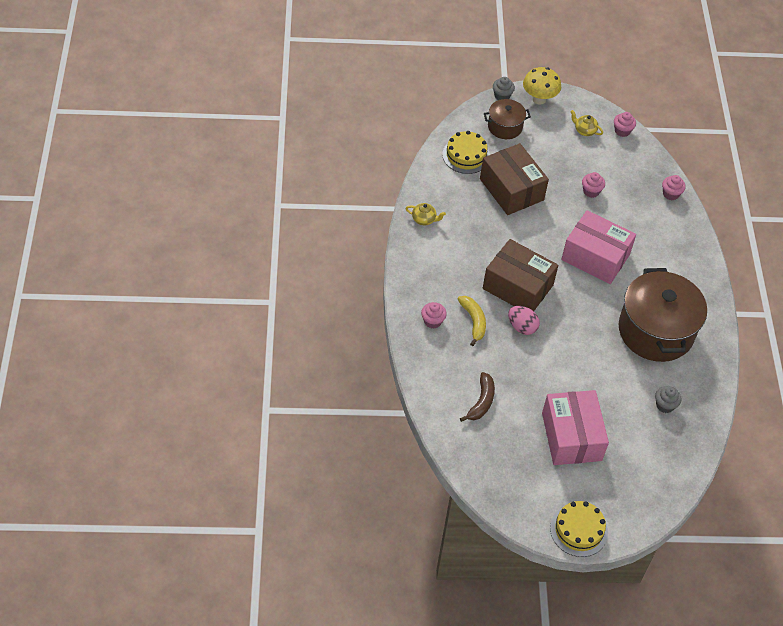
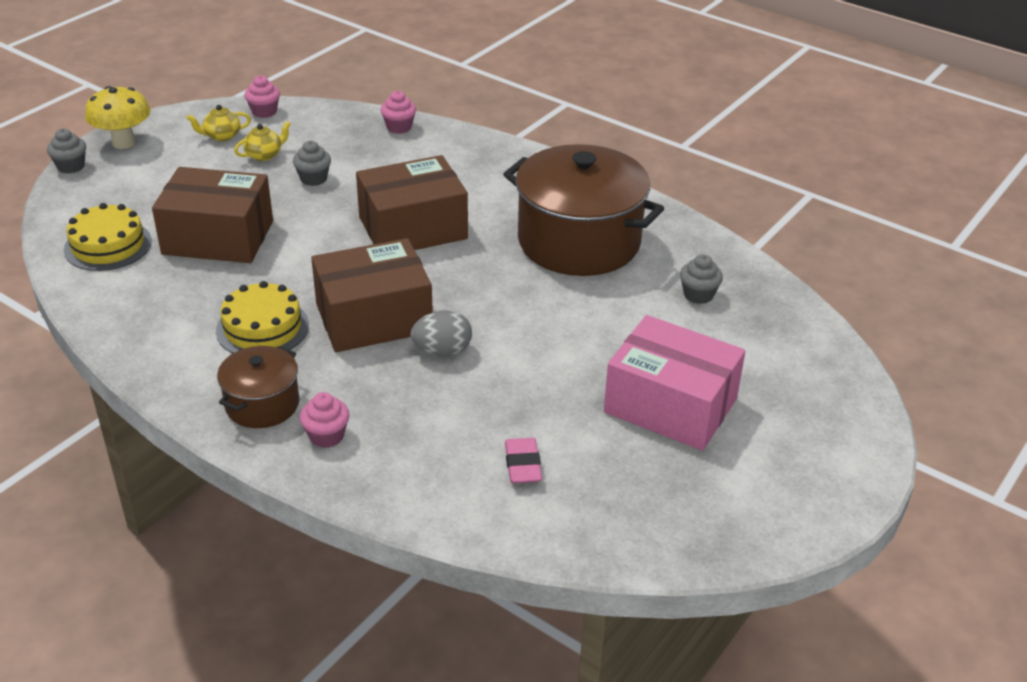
camera: 50 degrees left, 15 degrees down
yellow teapot [405,203,446,225] -> yellow teapot moved to [234,121,291,161]
yellow banana [458,296,486,346] -> none
brown banana [460,372,495,422] -> pink eraser [505,438,542,483]
brown pot [484,99,531,139] -> brown pot moved to [217,346,300,428]
pink egg [508,306,540,335] -> grey egg [411,310,472,356]
yellow cake [550,501,608,557] -> yellow cake moved to [216,281,309,353]
pink box [561,210,636,284] -> brown box [356,155,468,250]
pink cupcake [582,172,605,198] -> grey cupcake [293,141,331,186]

